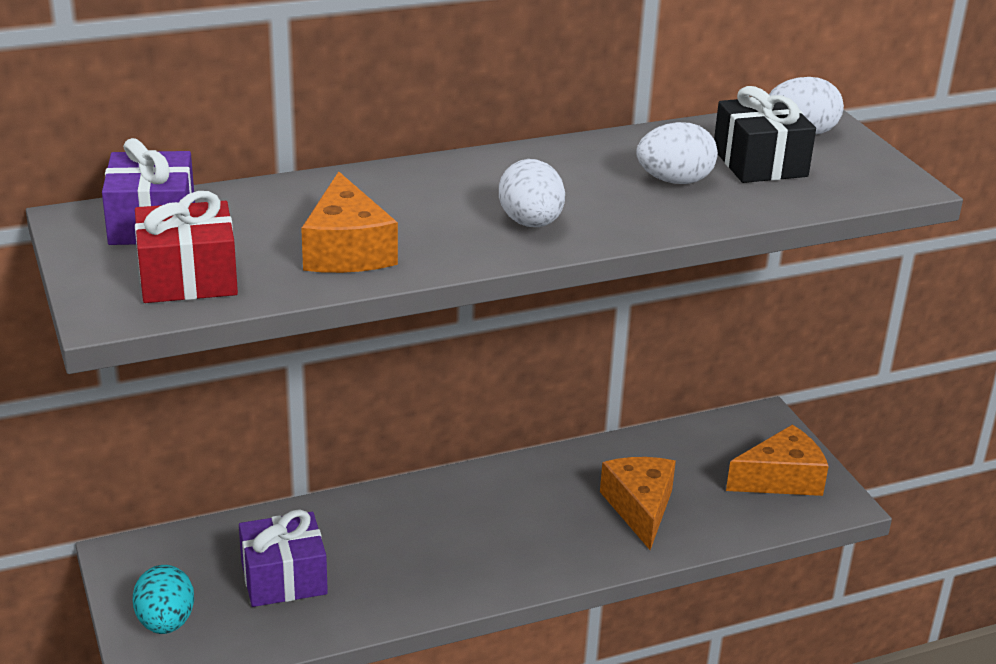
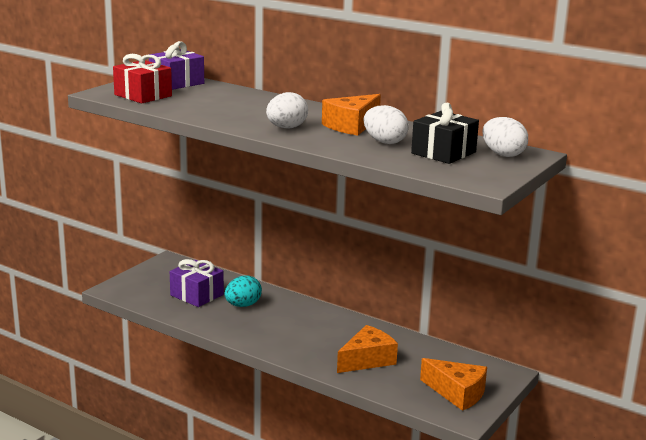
camera: 55 degrees right, 10 degrees down
turquoise egg [133,565,194,634] -> turquoise egg moved to [225,275,262,307]
orange cheese [301,171,398,273] -> orange cheese moved to [322,94,381,136]

